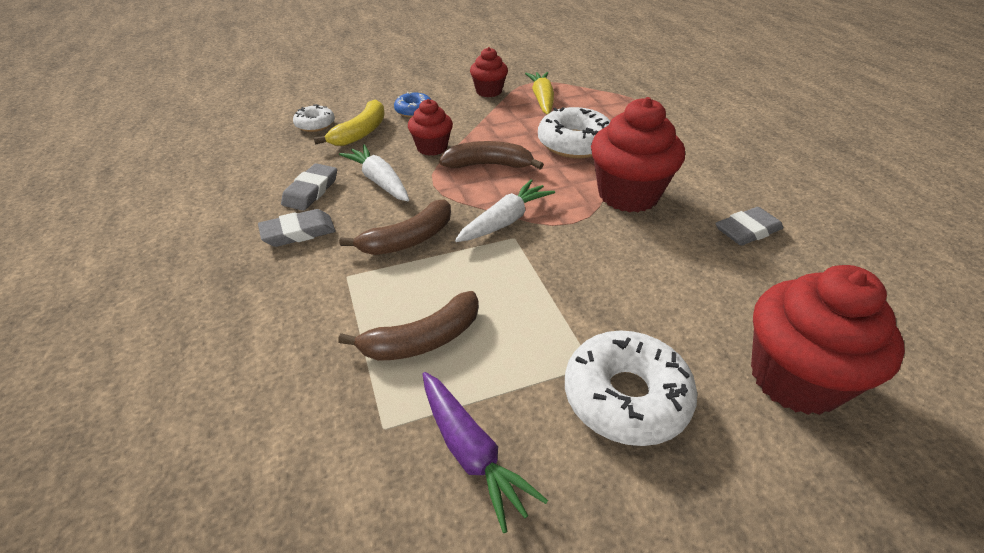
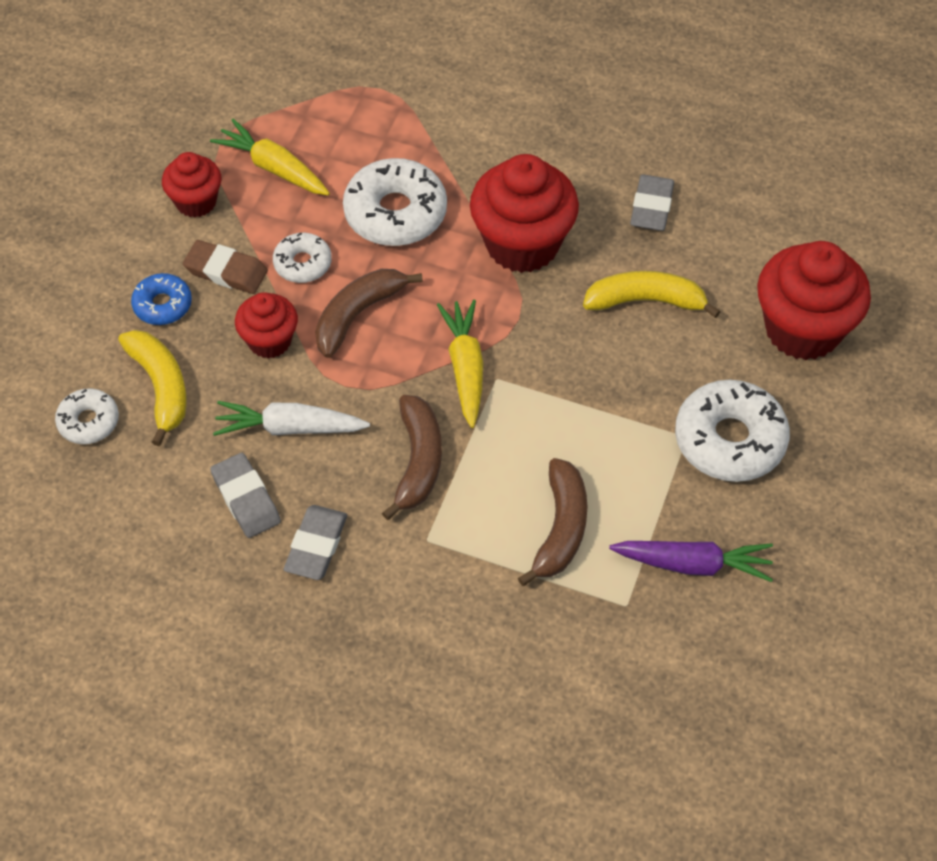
camera: 50 degrees left, 15 degrees up
white carrot [455,180,555,242] -> yellow carrot [437,300,483,428]
none -> brown eraser [183,240,268,294]
none -> white donut [273,233,332,283]
none -> yellow banana [583,271,721,318]

